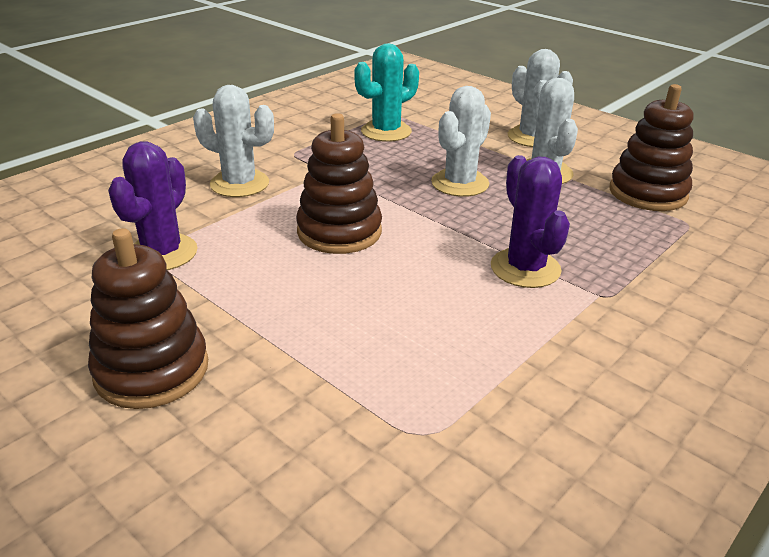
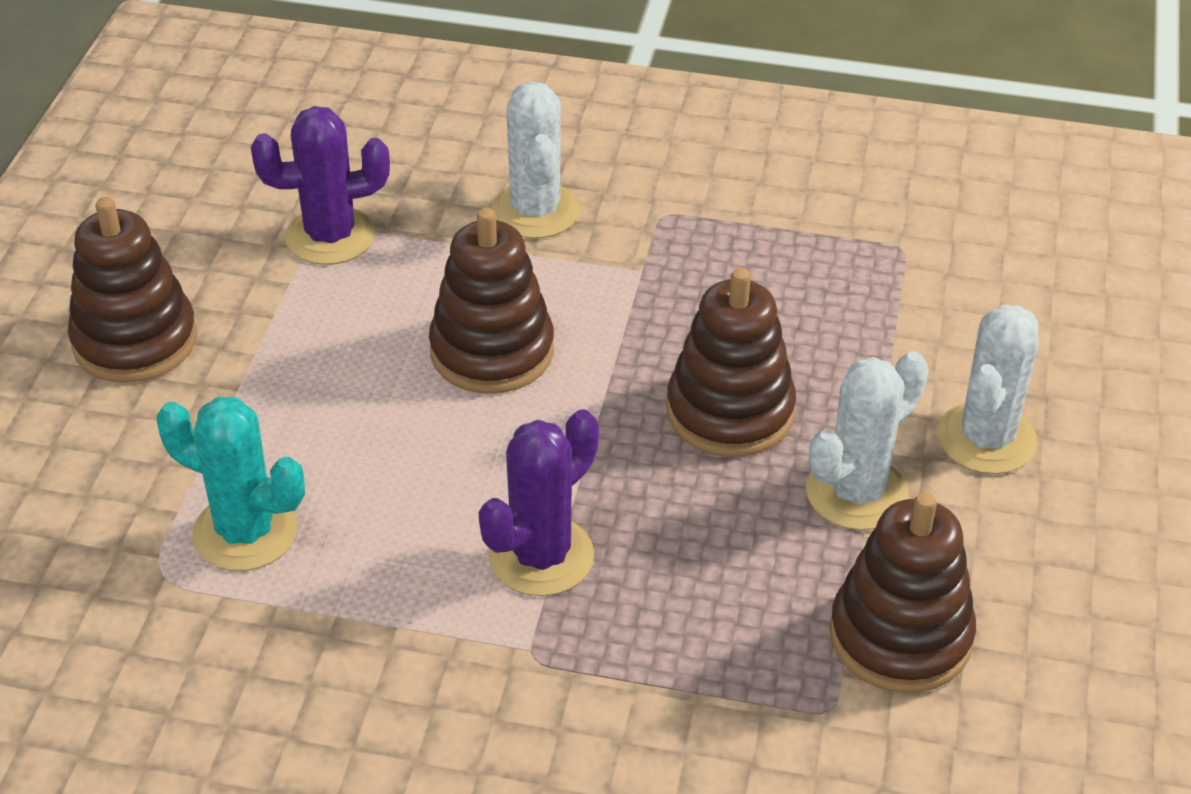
camera: 60 degrees right, 10 degrees up
turquoise cactus [354,43,419,142] -> turquoise cactus moved to [156,397,305,571]
white cactus [431,86,491,197] -> brown stacking toy [666,268,796,457]

